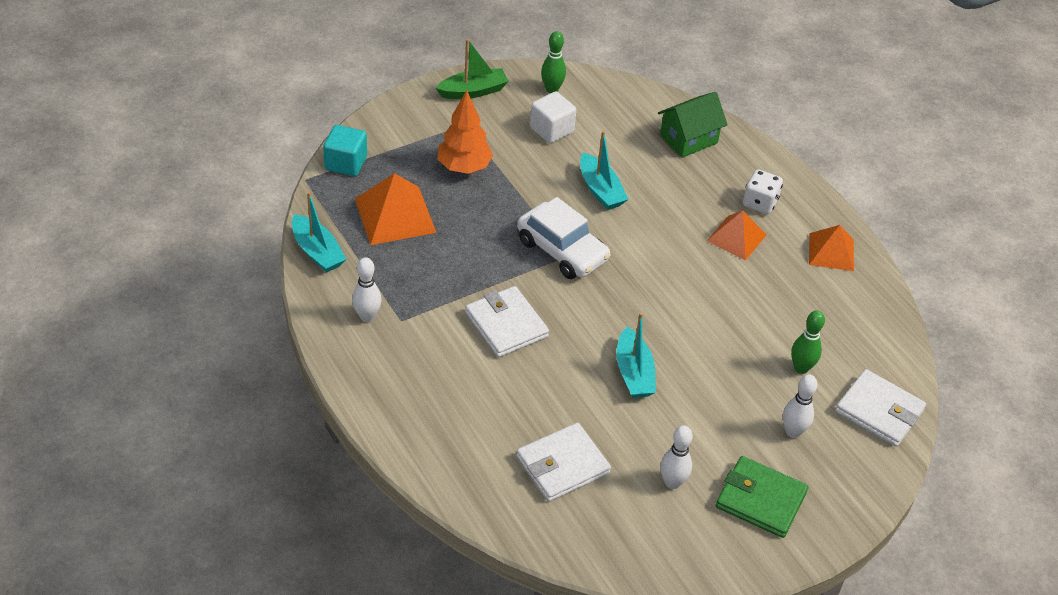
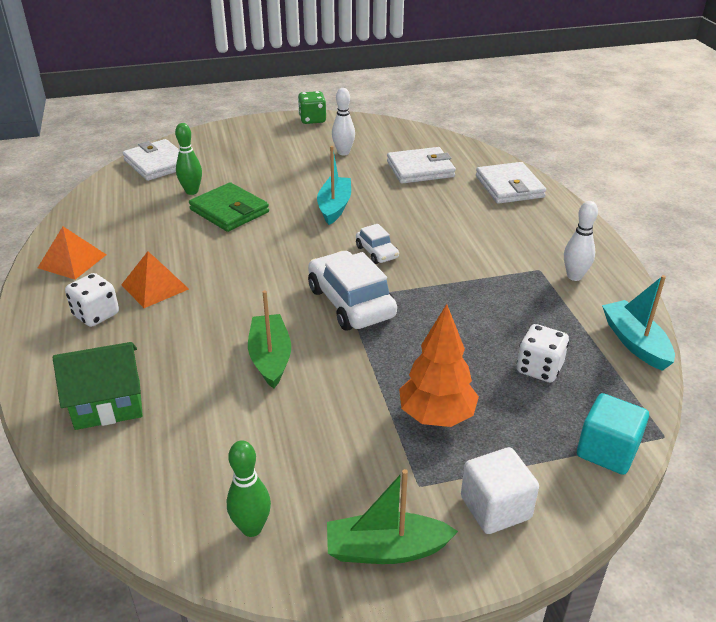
camera: 160 degrees left, 10 degrees down
orange pyramid [355,173,436,245] -> white dice [517,324,569,382]
white wallet [465,286,549,357] -> white wallet moved to [476,162,546,204]
white cube [530,91,576,144] -> white cube moved to [461,447,539,534]
turquoise boat [580,131,629,210] -> green boat [248,290,291,389]
green wallet [716,456,808,538] -> green wallet moved to [189,182,269,232]
white bowling pin [783,375,817,438] -> none
none -> green dice [298,91,326,124]
none -> white car [356,224,399,264]

